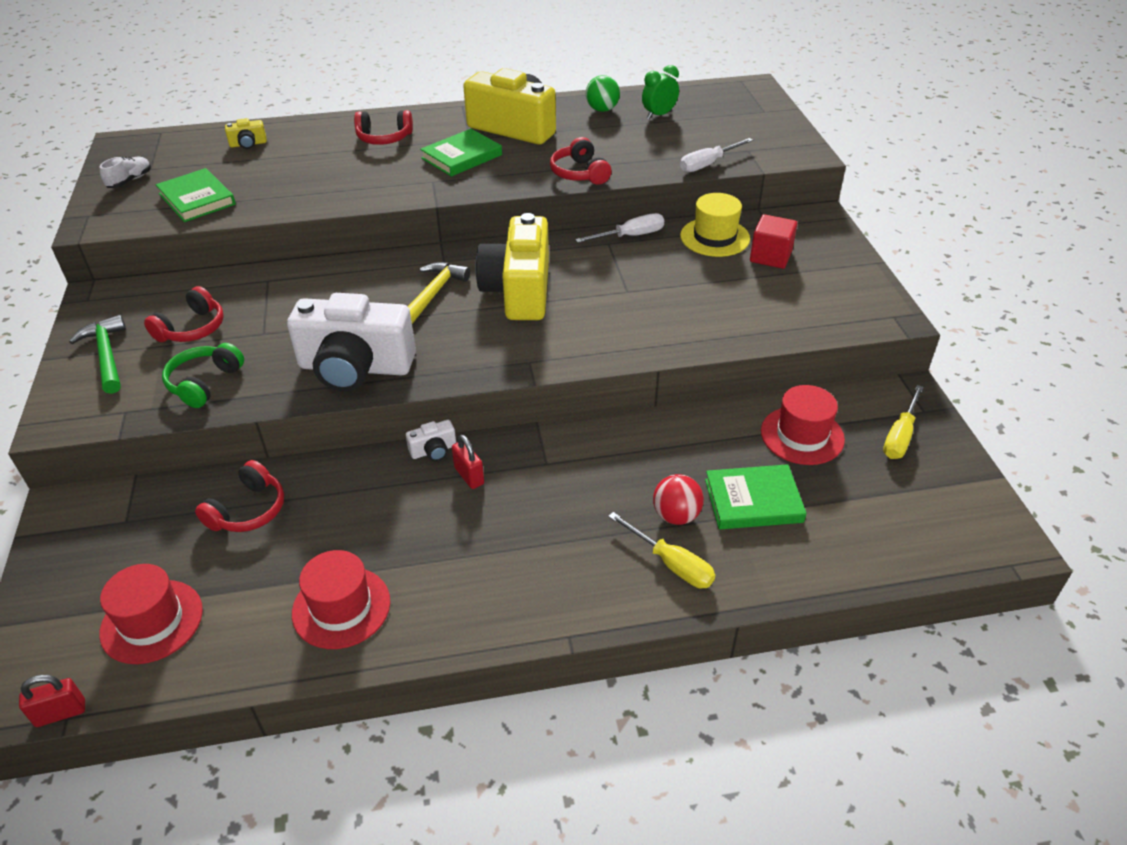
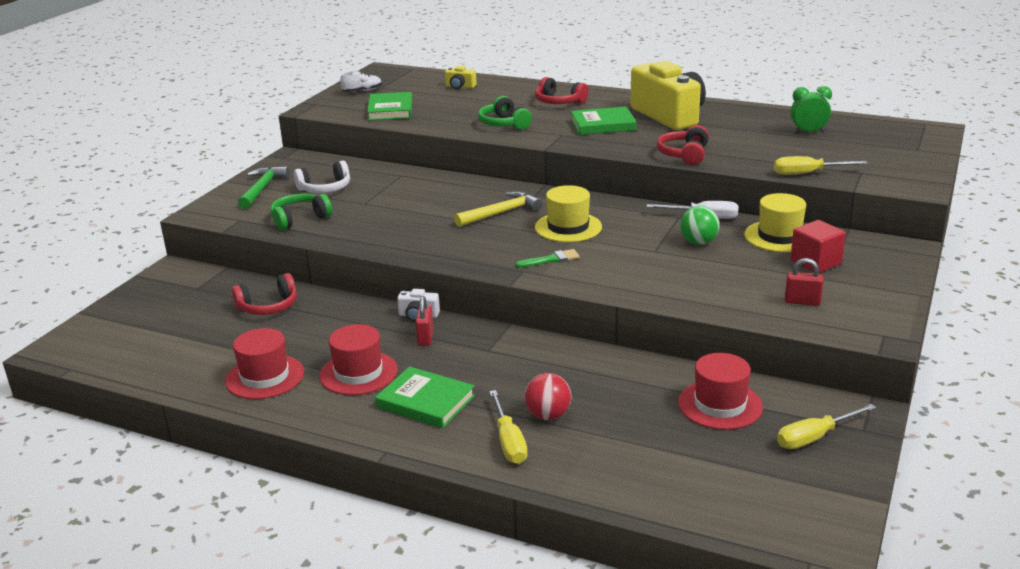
camera: 35 degrees right, 15 degrees down
red padlock [19,675,85,727] -> red padlock moved to [785,258,823,306]
red hat [99,564,203,664] -> red hat moved to [319,324,398,395]
red headphones [144,286,224,342] -> white headphones [294,161,350,193]
white camera [287,293,416,391] -> none
yellow camera [475,213,549,320] -> yellow hat [535,185,602,242]
green ball [586,75,620,112] -> green ball moved to [680,206,720,245]
white screwdriver [680,138,753,172] -> yellow screwdriver [774,156,868,175]
green book [705,464,807,529] -> green book moved to [375,366,475,428]
none -> green headphones [478,96,532,130]
none -> green brush [515,249,580,268]

